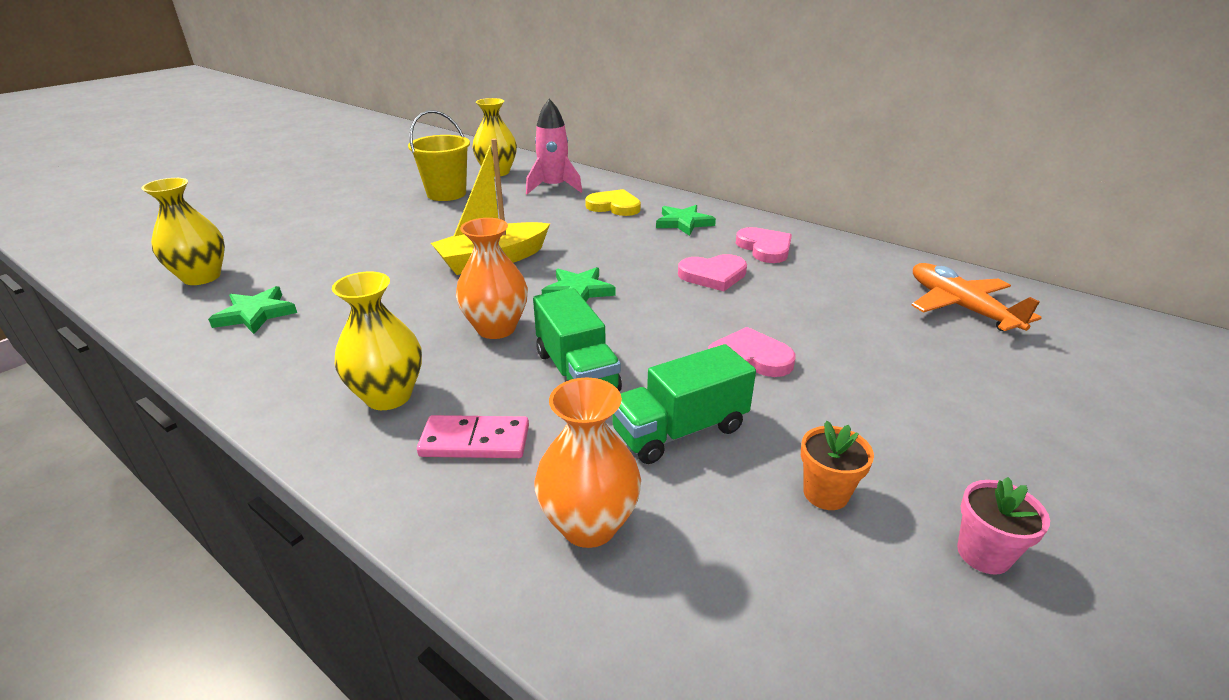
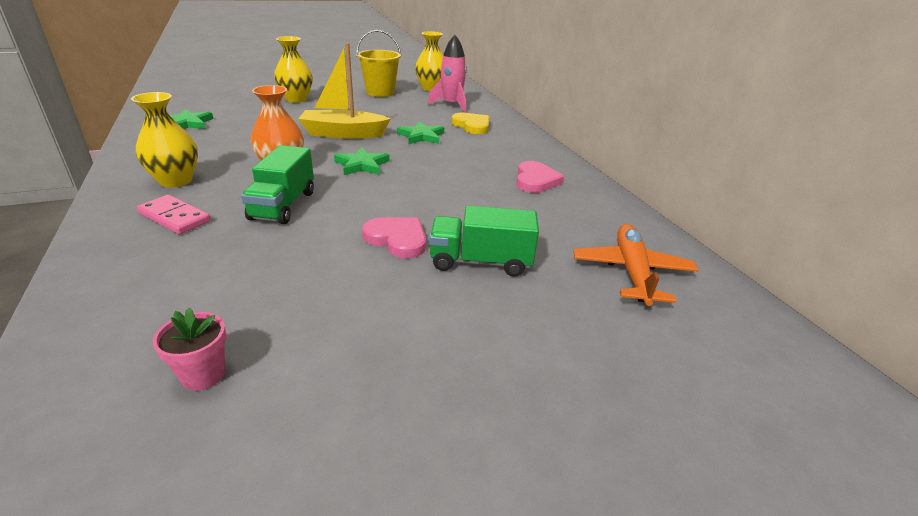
camera: 30 degrees right, 0 degrees up
yellow vase [141,178,225,285] -> yellow vase moved to [274,36,313,103]
orange vase [534,378,641,548] -> none
green truck [613,344,756,464] -> green truck moved to [429,206,539,277]
green star [656,205,716,236] -> green star moved to [397,121,444,144]
pink heart [678,254,747,291] -> none
orange flower pot [801,421,874,510] -> none
pink flower pot [957,477,1050,575] -> pink flower pot moved to [153,308,227,391]

